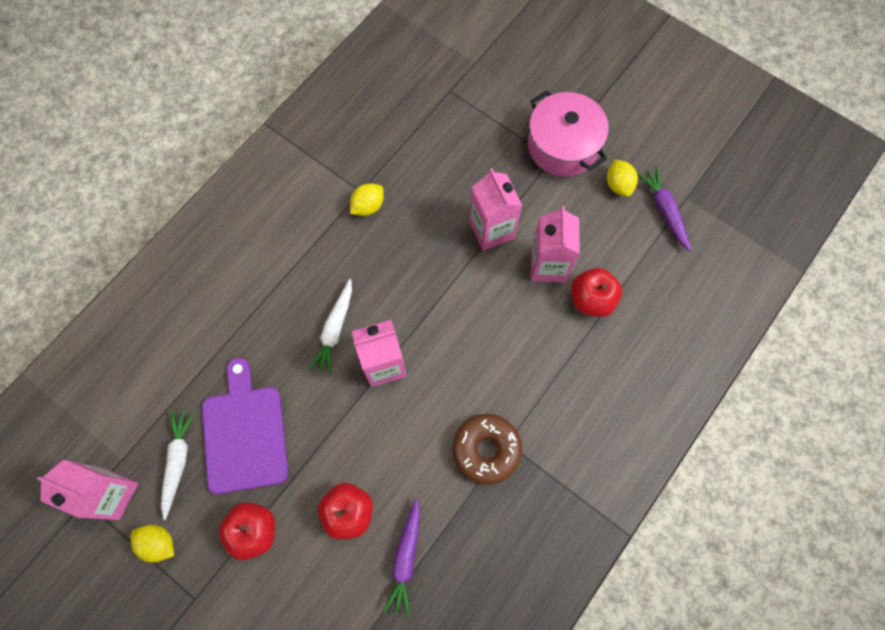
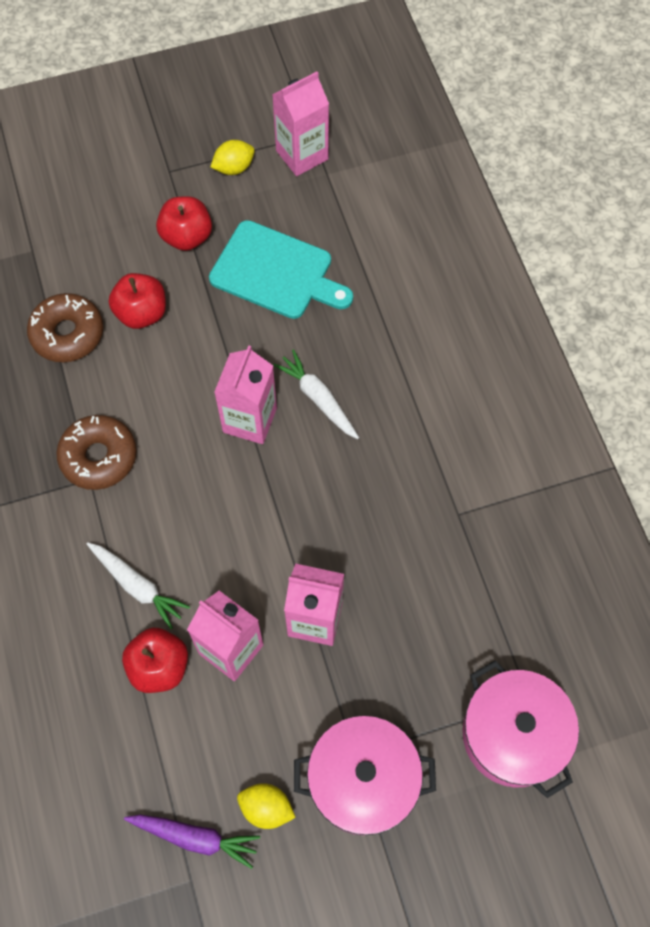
camera: 125 degrees right, 5 degrees down
white carrot [161,411,195,520] -> white carrot moved to [87,542,190,629]
purple cutting board [202,358,288,494] -> turquoise cutting board [209,220,353,319]
yellow lemon [350,183,384,216] -> none
purple carrot [384,499,420,617] -> brown donut [27,293,103,362]
none -> pink pot [462,660,579,798]

